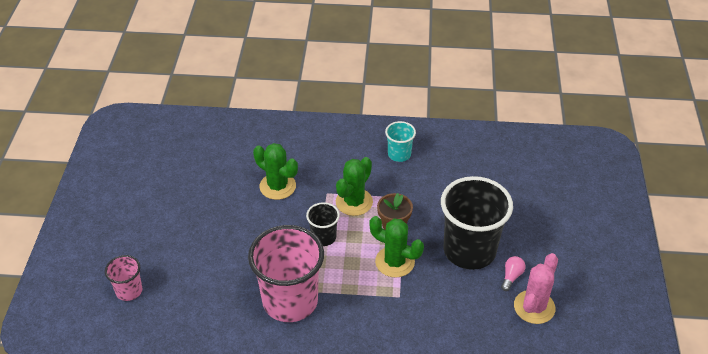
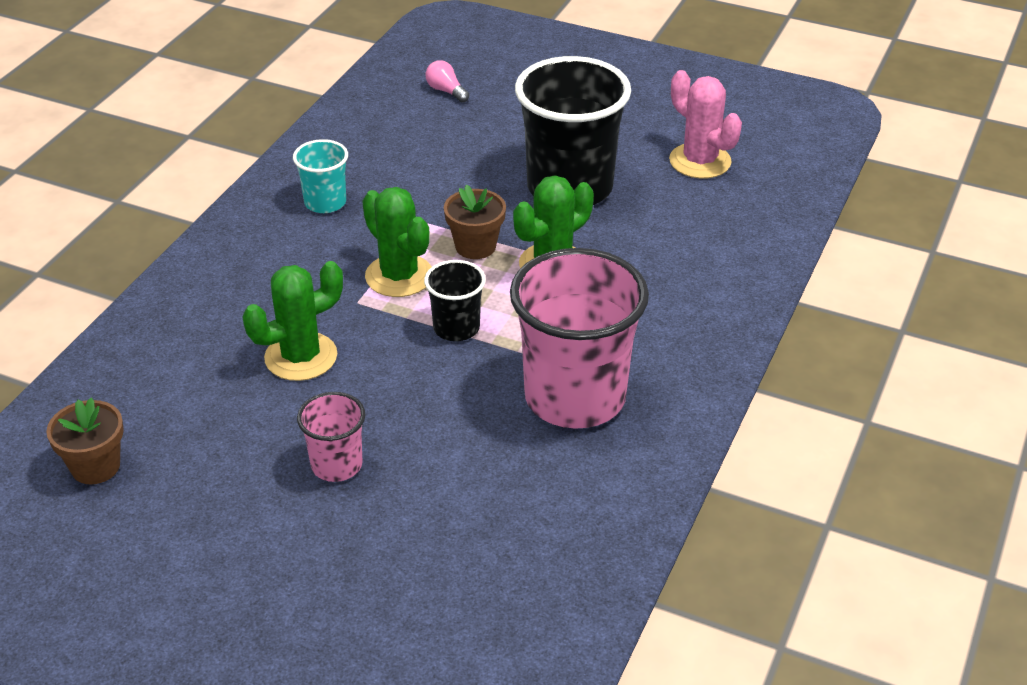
camera: 70 degrees left, 5 degrees down
pink cup [105,255,142,301] -> pink cup moved to [297,392,365,482]
pink light bulb [501,256,526,291] -> pink light bulb moved to [425,60,469,103]
none -> brown flower pot [46,397,124,484]

